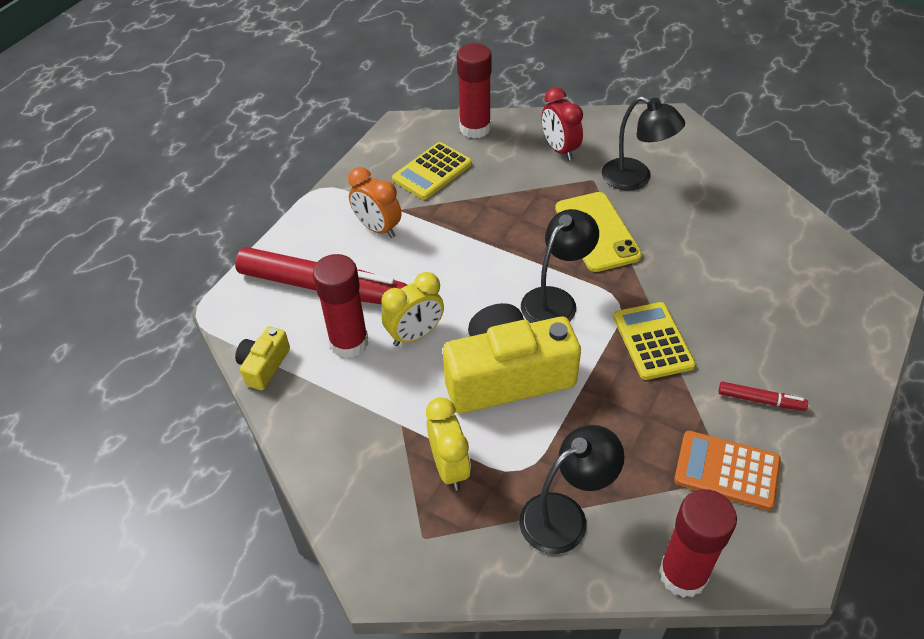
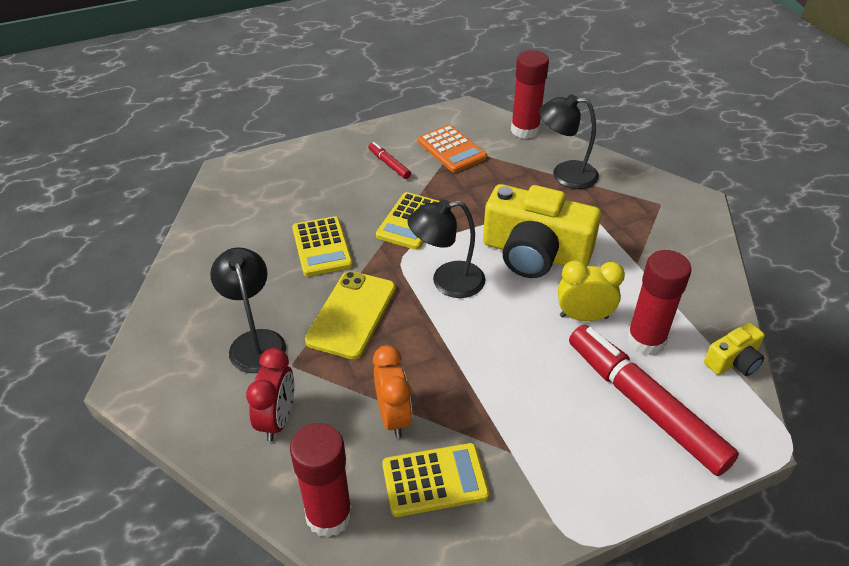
camera: 145 degrees left, 5 degrees down
orange clock [348,167,401,238] -> orange clock moved to [373,345,412,438]
yellow clock [426,397,471,490] -> none
none -> yellow calculator [292,216,353,276]

